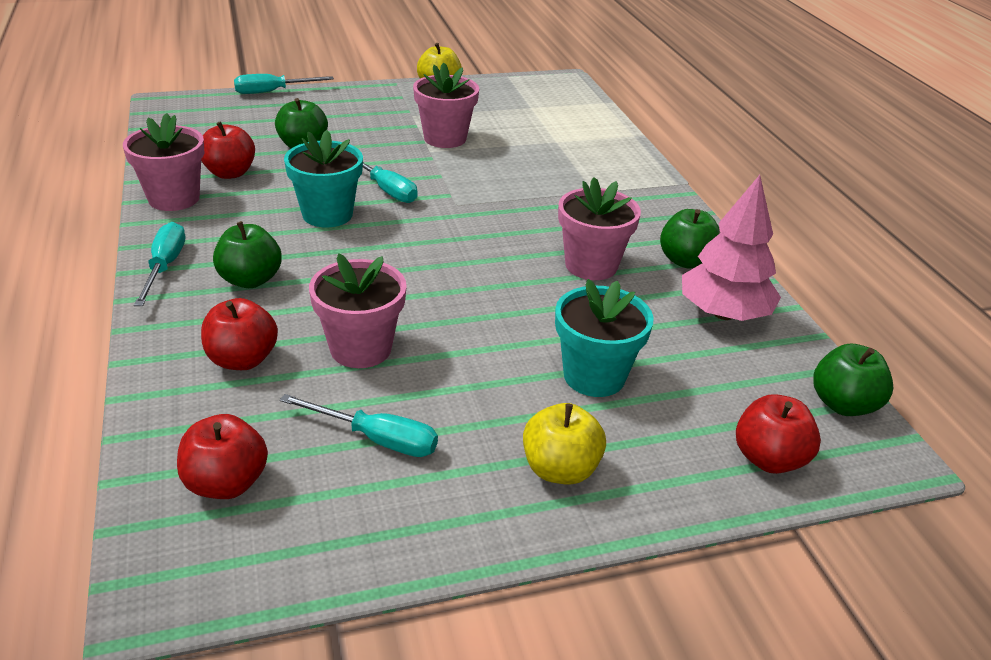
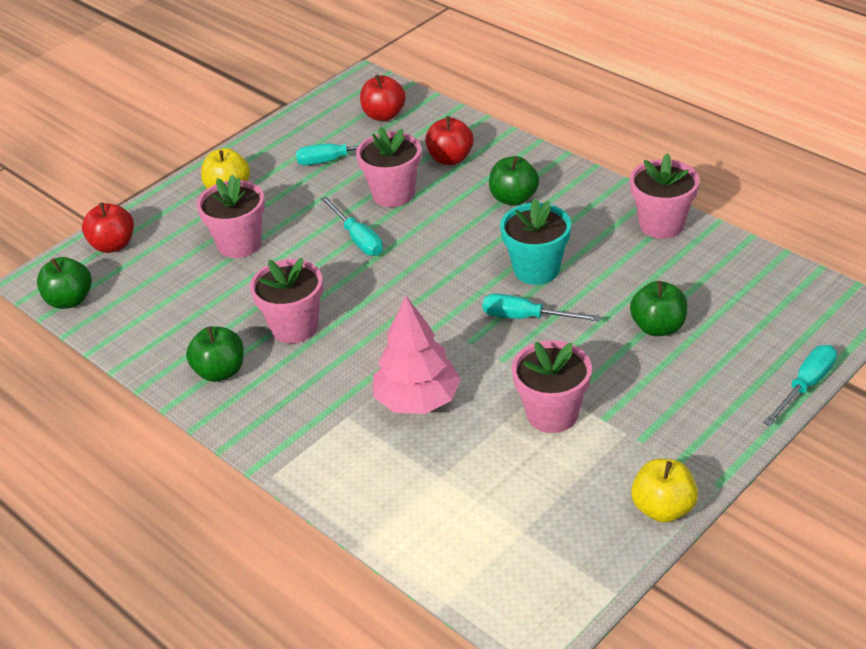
camera: 155 degrees right, 5 degrees up
turquoise screwdriver [134,222,185,306] -> turquoise screwdriver moved to [321,196,383,256]
red apple [201,121,255,179] -> none
turquoise flower pot [555,279,654,397] -> pink flower pot [197,175,265,258]
pink tree [682,175,781,321] -> pink tree moved to [373,296,461,414]

